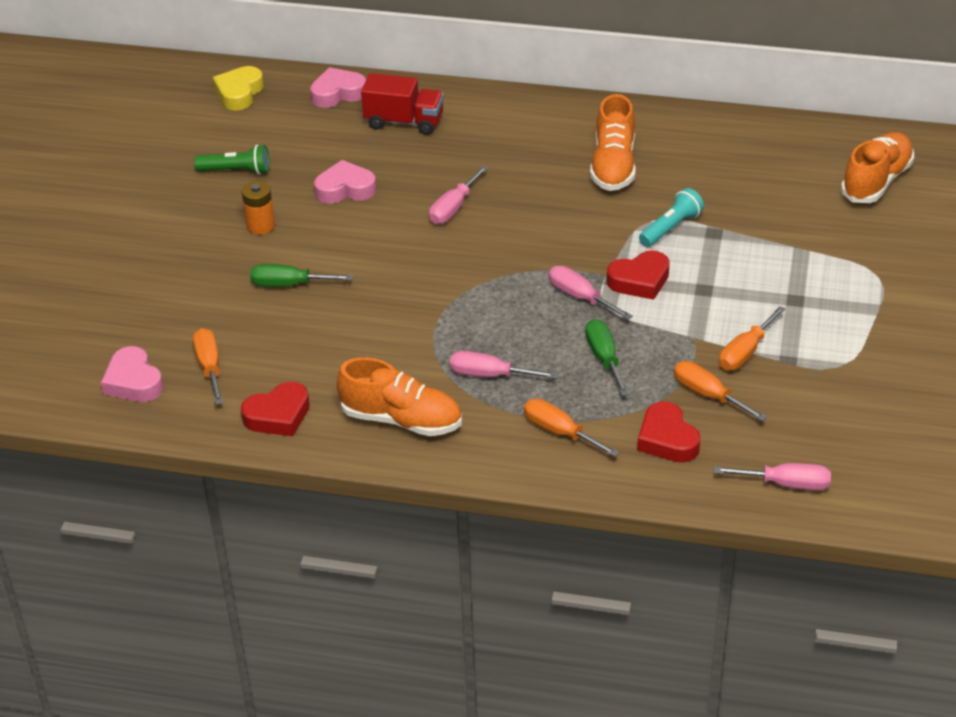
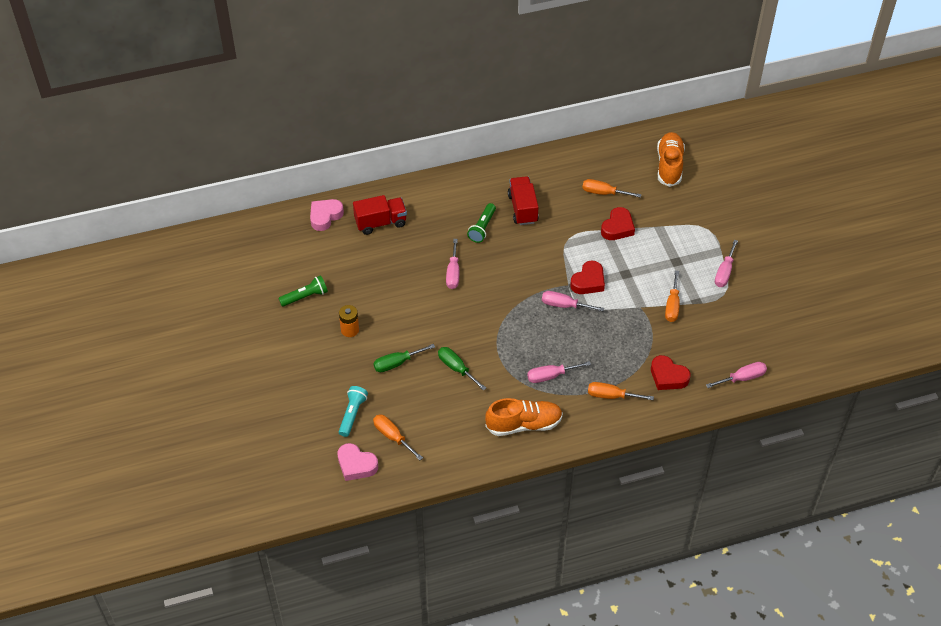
camera: 30 degrees left, 10 degrees up
yellow heart [213,66,264,110] -> none
red heart [241,382,310,436] -> red heart moved to [601,207,635,240]
pink heart [314,160,376,204] -> none
green screwdriver [585,319,629,396] -> green screwdriver moved to [438,347,486,391]
orange shoe [590,94,636,191] -> red truck [508,176,539,225]
turquoise flashlight [639,188,704,247] -> turquoise flashlight moved to [339,386,368,437]
orange screwdriver [674,361,767,421] -> orange screwdriver moved to [582,179,642,198]
none -> green flashlight [467,203,496,243]
none -> pink screwdriver [715,240,738,287]

